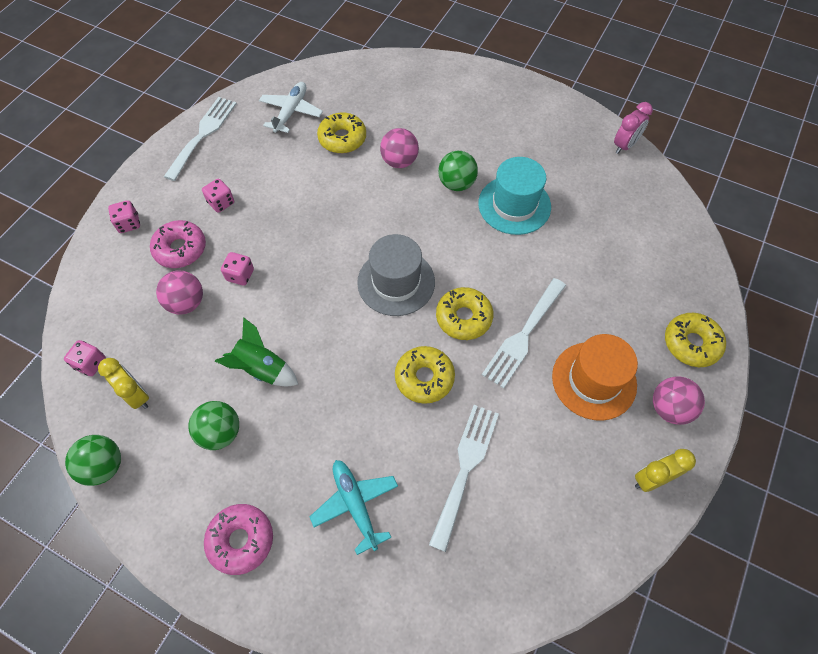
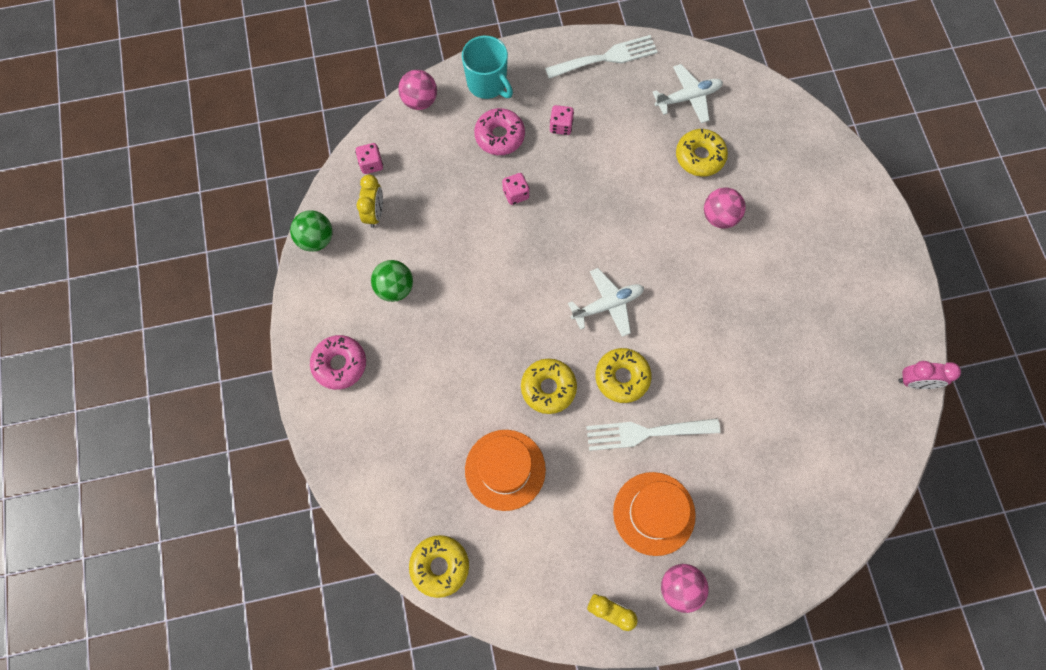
camera: 50 degrees right, 10 degrees up
pink dice [108,200,140,233] -> turquoise mug [462,36,513,99]
pink ball [156,270,203,314] -> pink ball moved to [398,70,437,110]
green rocket [215,317,298,386] -> none
turquoise plane [310,460,398,555] -> none
grey hat [357,234,435,316] -> white plane [568,268,644,337]
white fork [429,405,499,552] -> orange hat [465,430,546,511]
green ball [438,151,478,191] -> none
turquoise hat [478,157,551,235] -> none
yellow donut [665,313,726,367] -> yellow donut moved to [409,535,469,598]

